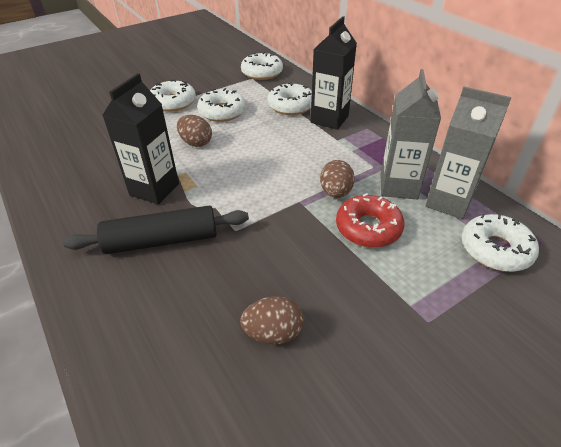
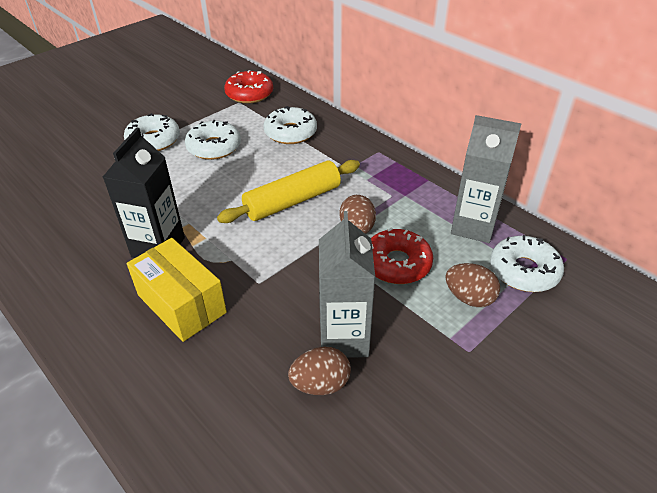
camera: 10 degrees left, 0 degrees up
black rolling pin [63,206,249,254] -> yellow box [127,238,227,342]
brown egg [177,115,212,147] -> brown egg moved to [445,263,500,307]
white donut [241,52,283,80] -> red donut [224,70,273,104]
black carton [311,16,357,130] -> none
grey carton [381,69,441,199] -> grey carton moved to [319,211,375,358]
none -> yellow rolling pin [217,160,360,223]

